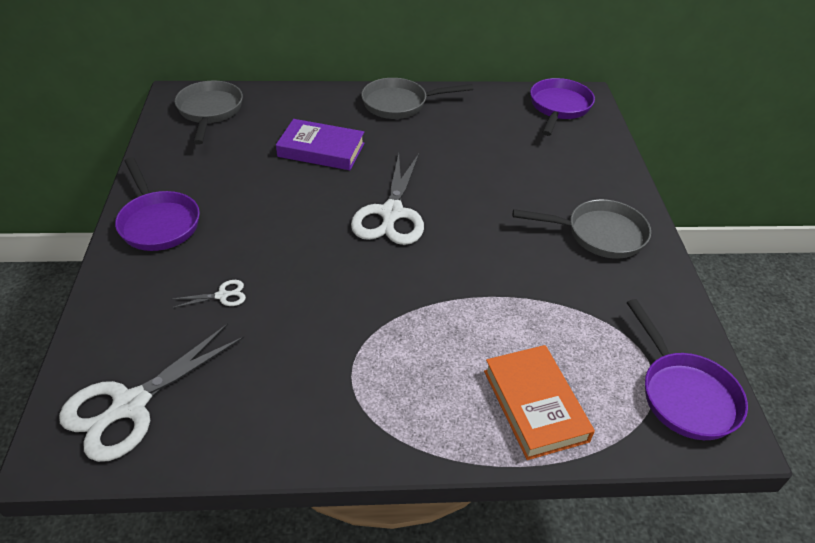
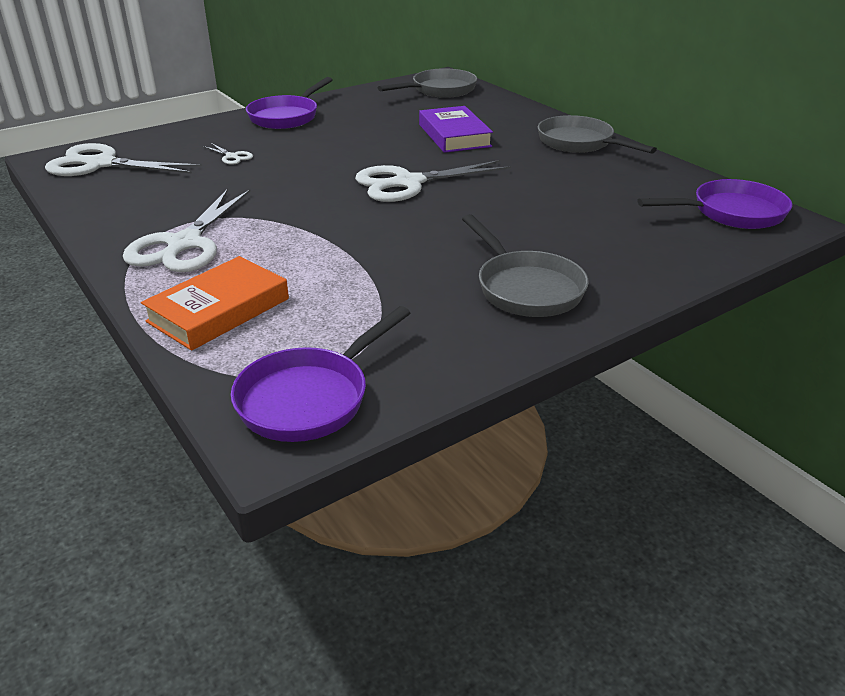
camera: 60 degrees right, 10 degrees down
none -> white scissors [123,189,251,272]

